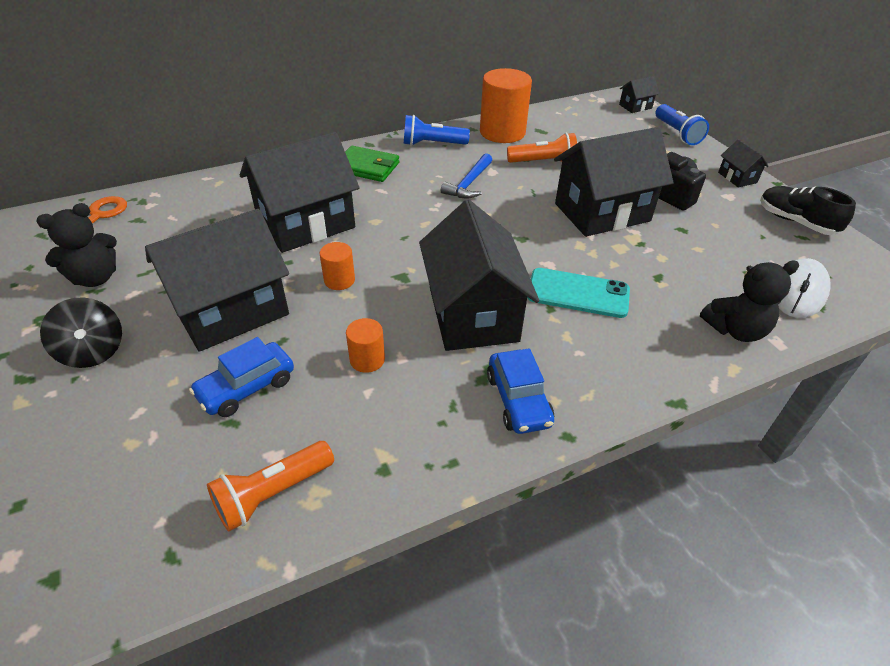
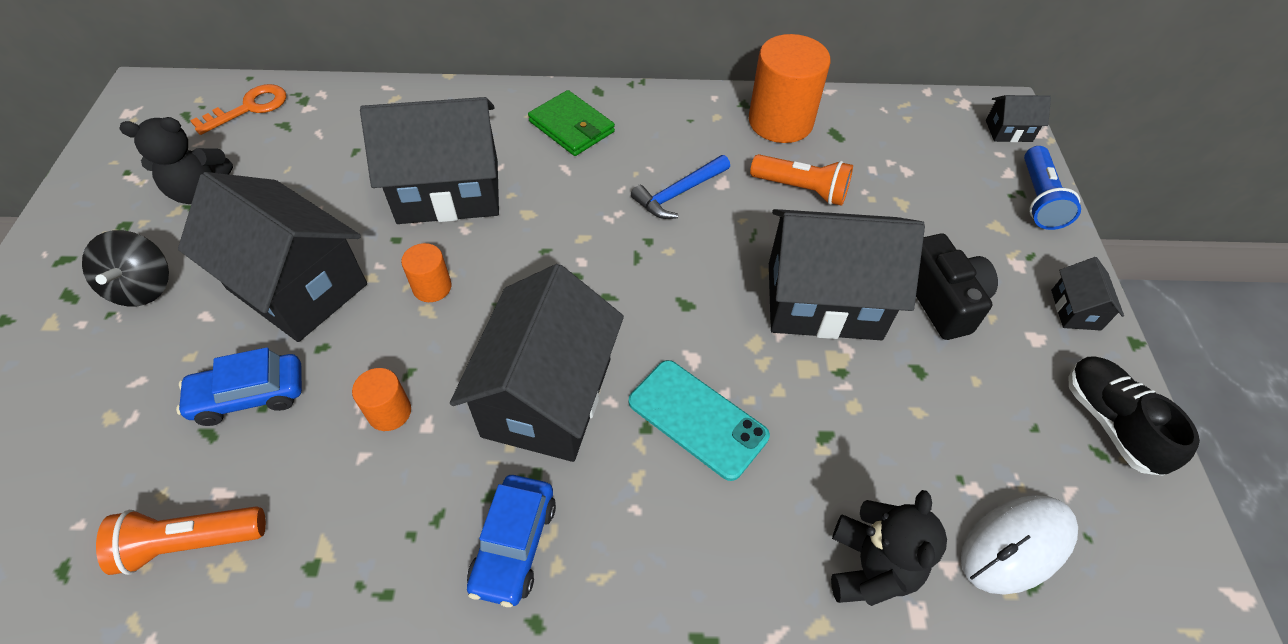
camera: 25 degrees right, 10 degrees up
black house [145,209,289,352] -> black house turned 45 degrees clockwise [178,172,367,342]
blue flashlight [403,115,470,146] -> none
black teddy bear [700,261,799,342] -> black teddy bear turned 90 degrees counterclockwise [831,490,947,606]

